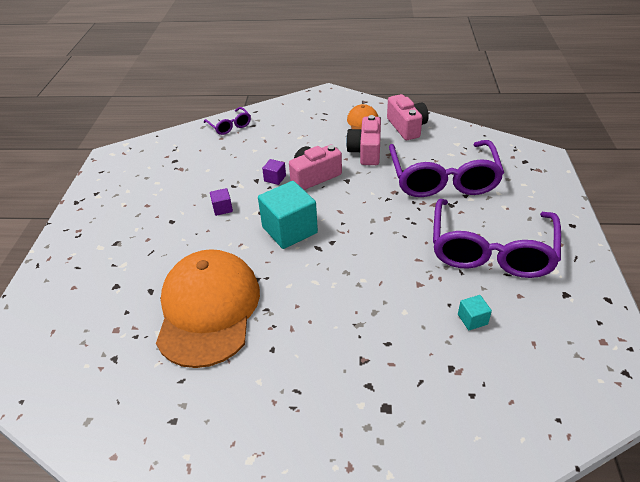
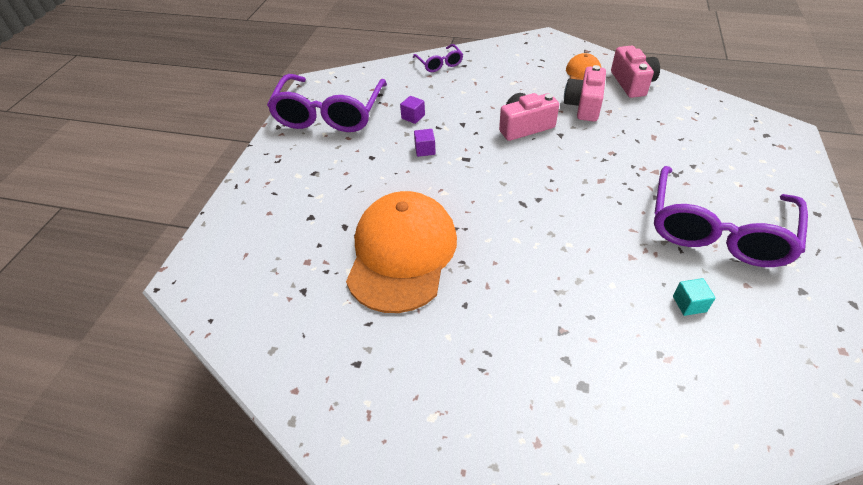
camera: 10 degrees right, 5 degrees up
turquoise cube [258,181,318,249] -> none
purple cube [262,159,286,185] -> purple cube moved to [400,96,425,124]
purple glasses [389,140,504,197] -> purple glasses moved to [267,74,387,132]

